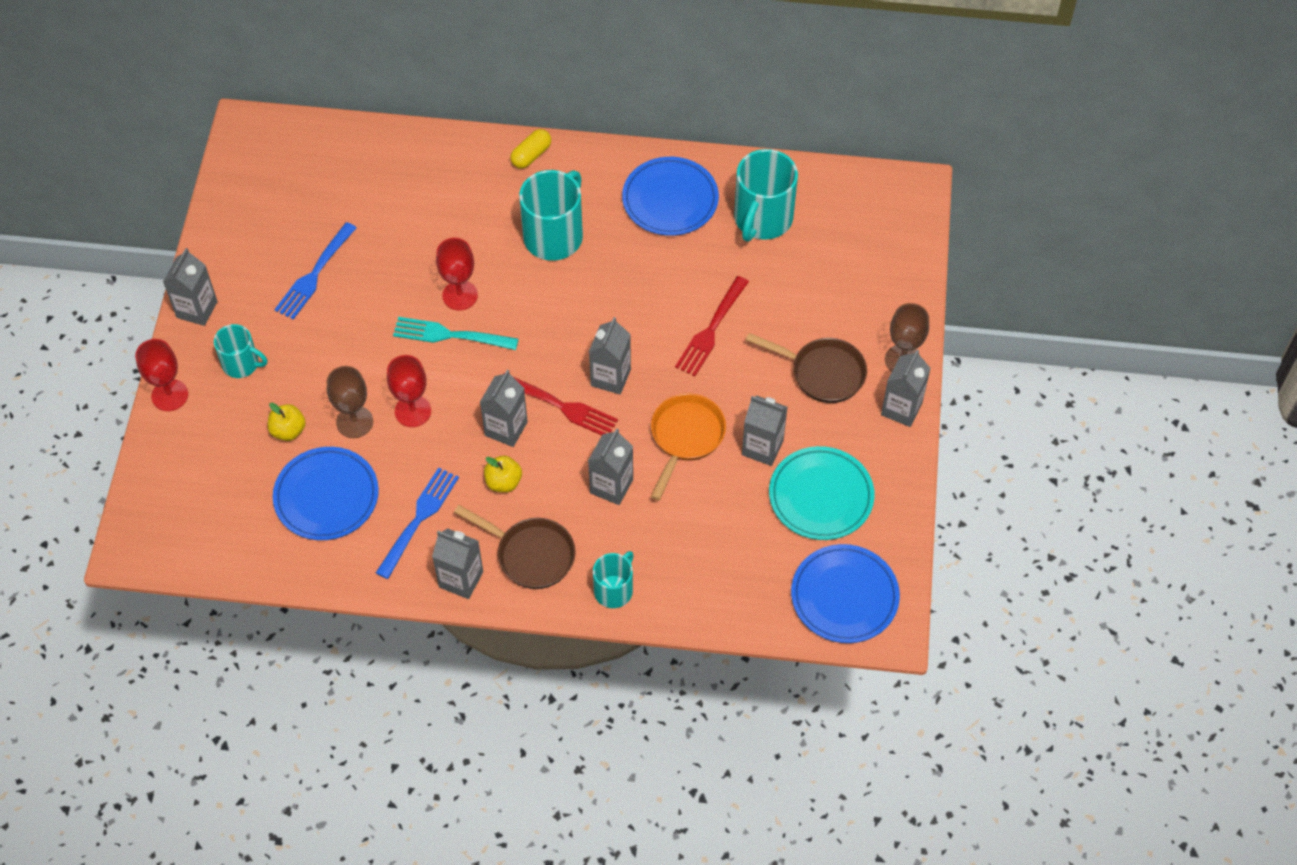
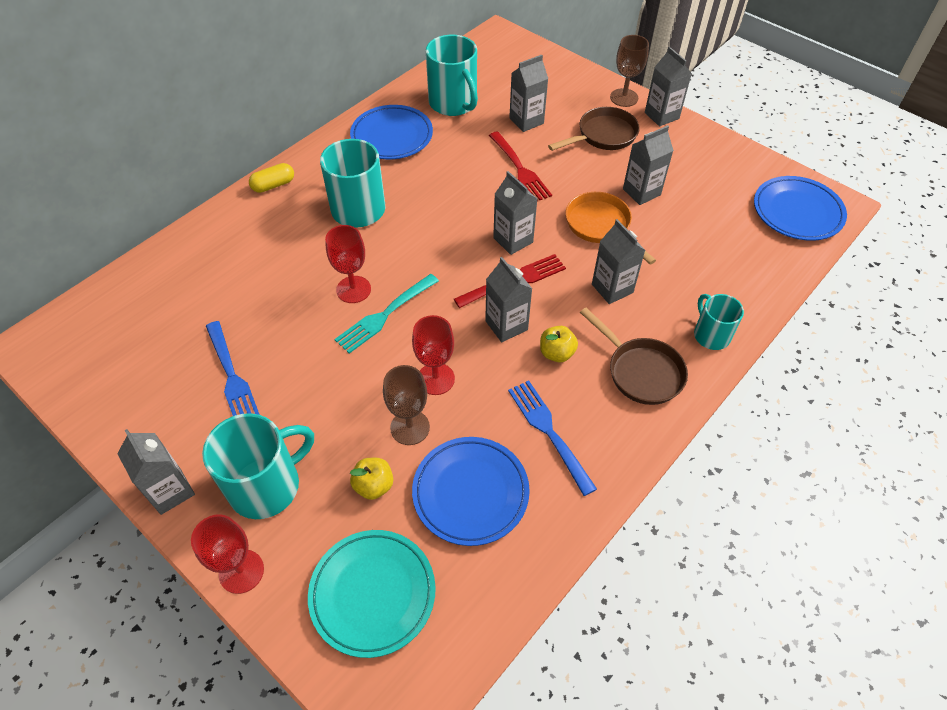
camera: 55 degrees left, 5 degrees down
turquoise mug [214,324,267,378] -> turquoise mug [202,413,314,519], size x1.69
grey carton [432,528,483,599] -> grey carton moved to [509,55,548,132]
brown pan [454,505,576,589] -> brown pan turned 75 degrees clockwise [580,308,688,405]
yellow capsule [510,129,551,169] -> yellow capsule turned 75 degrees clockwise [249,163,294,193]
turquoise plate [769,446,875,540] -> turquoise plate moved to [308,530,436,658]

